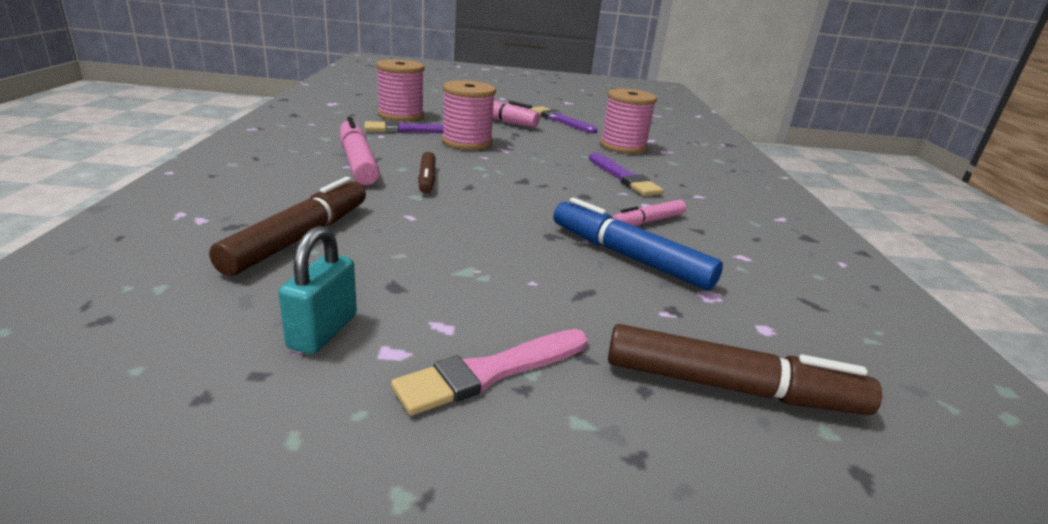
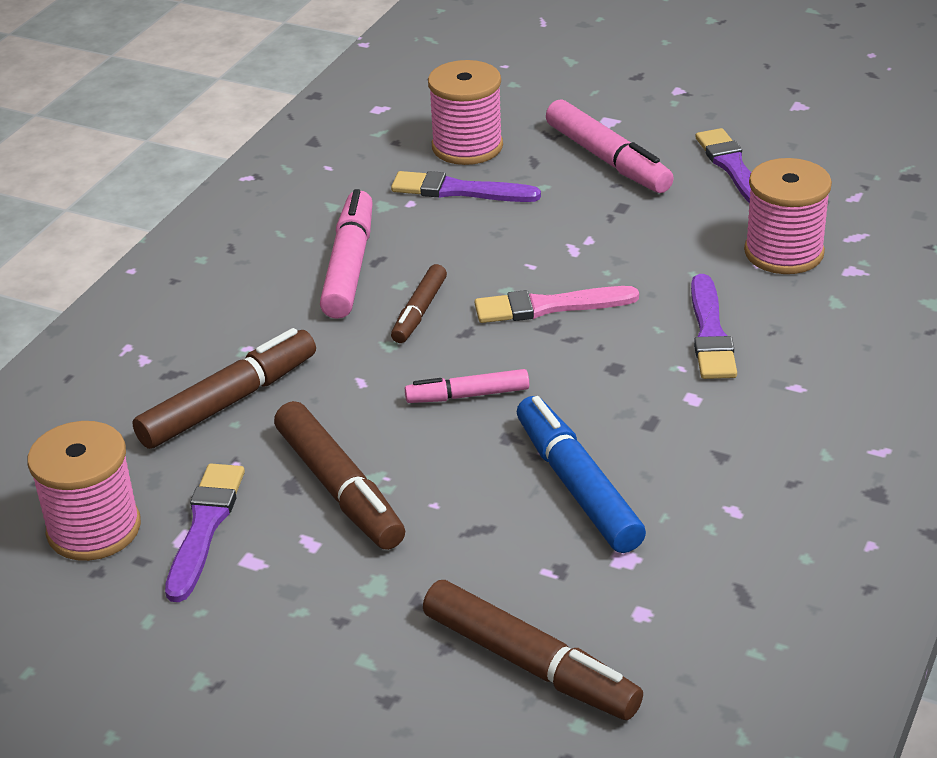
camera: 30 degrees right, 10 degrees up
turquoise padlock [279,226,357,354] -> purple brush [165,464,245,602]
pink brush [391,329,587,415] -> pink brush moved to [475,286,639,323]
pink spool [442,80,496,150] -> pink spool moved to [27,421,141,561]
pink marker [612,200,686,226] -> pink marker moved to [405,369,529,403]
none -> brown marker [274,401,405,550]

